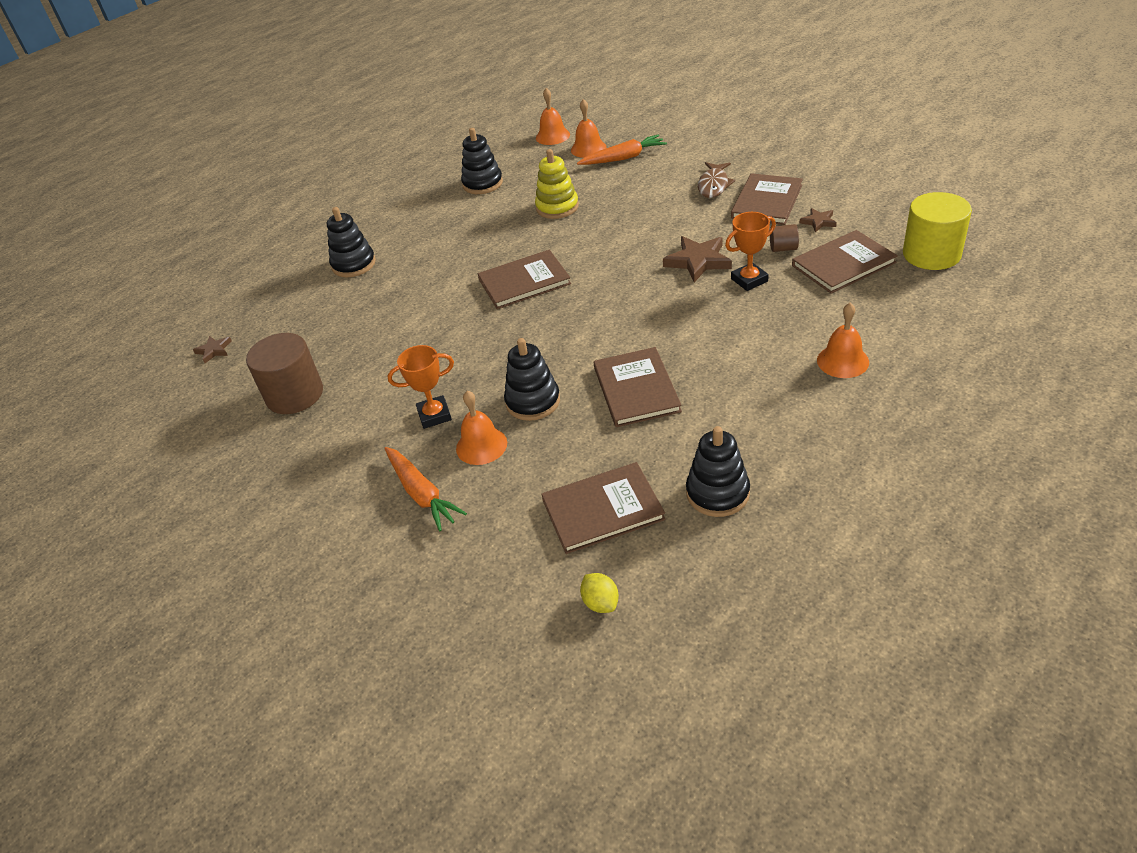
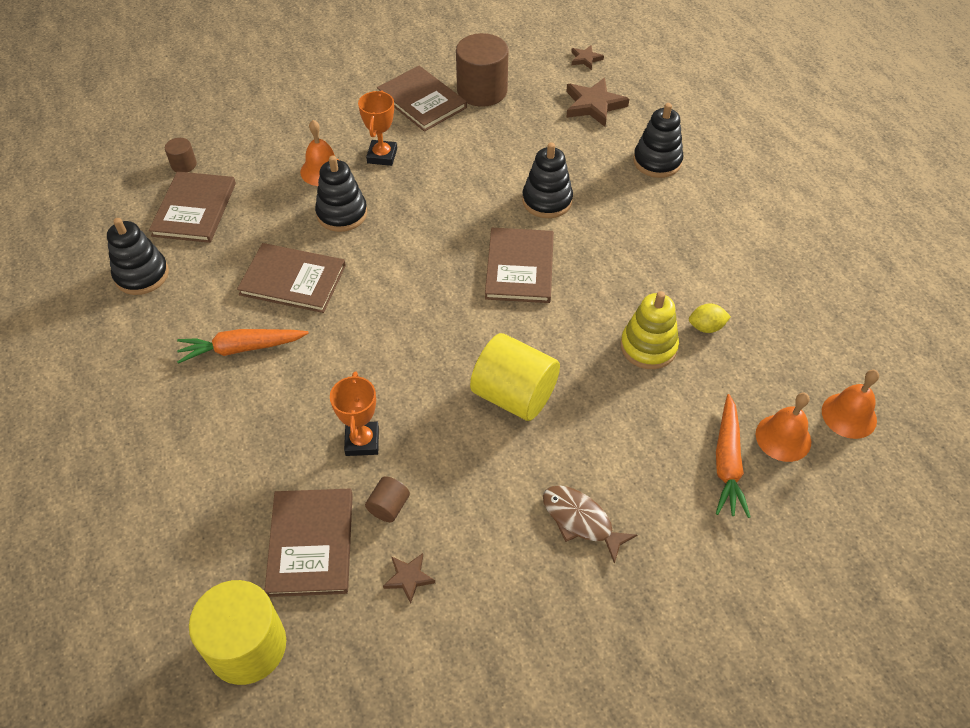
camera: 110 degrees right, 10 degrees up
orange carrot [385,447,467,531] -> orange carrot moved to [177,329,309,364]
black stacking toy [461,128,503,194] -> black stacking toy moved to [522,142,573,218]
yellow lemon [580,573,619,613] -> yellow lemon moved to [689,303,731,333]
brown star [663,236,732,282] -> brown star moved to [566,78,629,127]
brown book [731,173,803,225] -> brown book moved to [377,66,467,132]
orange bell [817,303,869,378] -> none
none -> brown cylinder [165,138,197,172]
none -> yellow cylinder [470,333,560,421]

